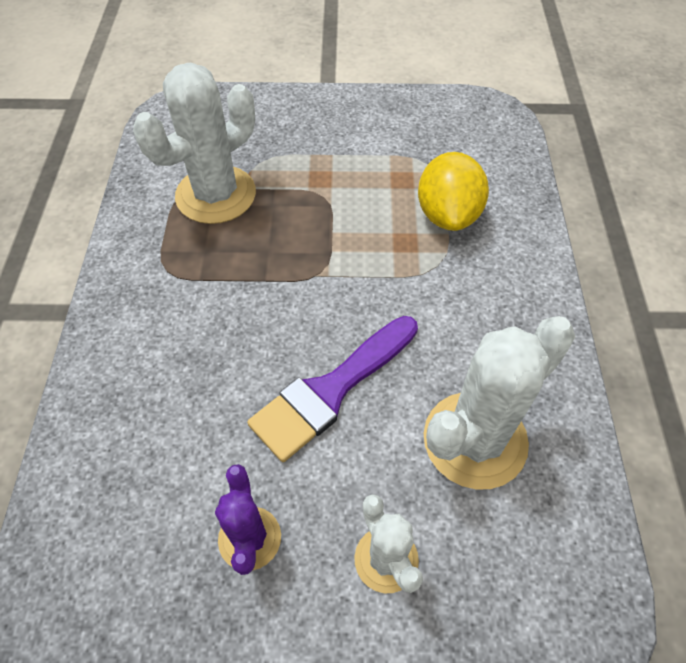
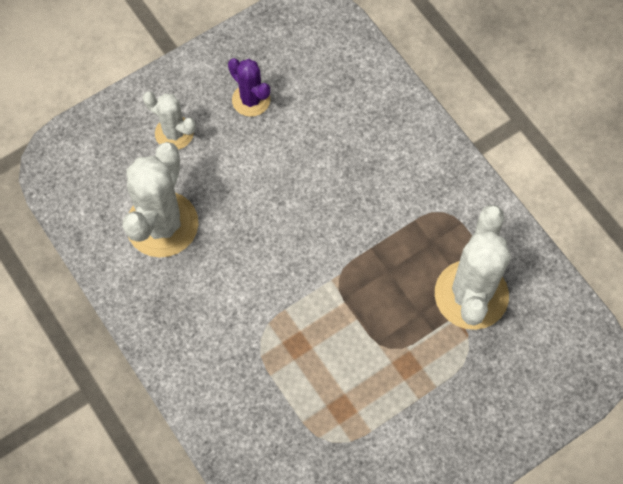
camera: 145 degrees right, 10 degrees up
purple brush [247,316,418,462] -> none
yellow lemon [418,152,489,231] -> none

